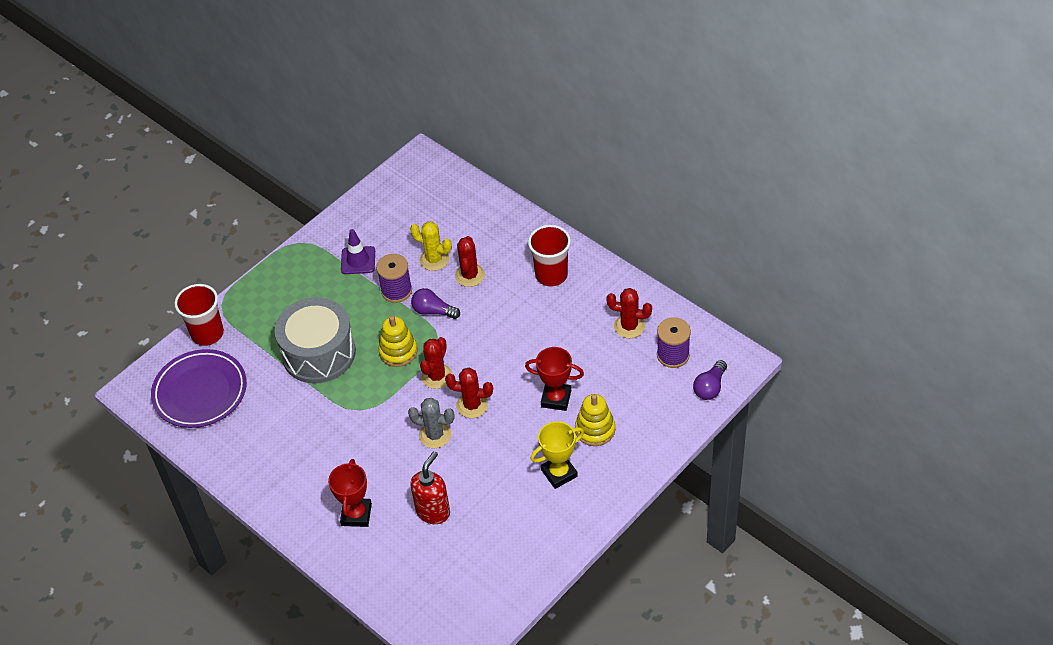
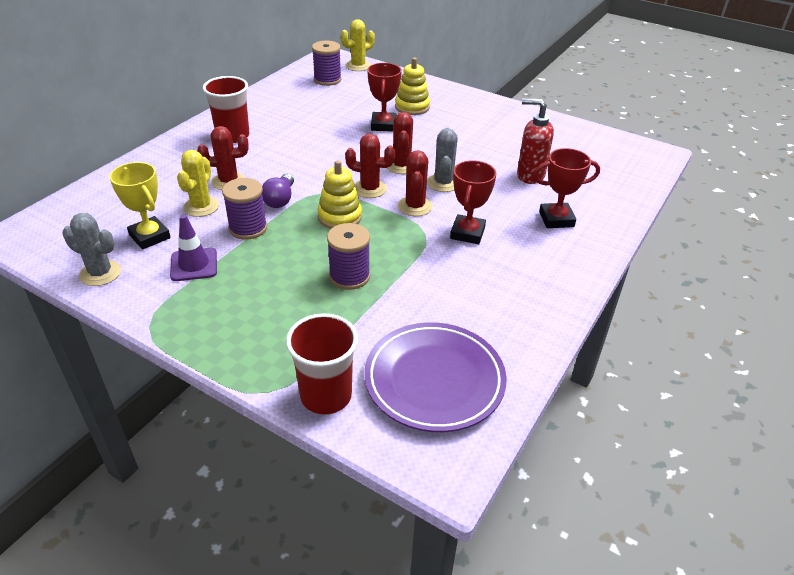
camera: 105 degrees left, 10 degrees down
grey drum [275,297,356,383] -> purple spool [327,223,370,290]
yellow trophy [530,421,584,489] -> yellow trophy moved to [109,162,171,250]
red cactus [606,288,652,338] -> red cactus moved to [398,150,433,216]
purple light bulb [693,360,727,400] -> yellow cactus [341,19,375,71]
none -> grey cactus [62,213,121,286]
none -> red trophy [450,160,497,244]

